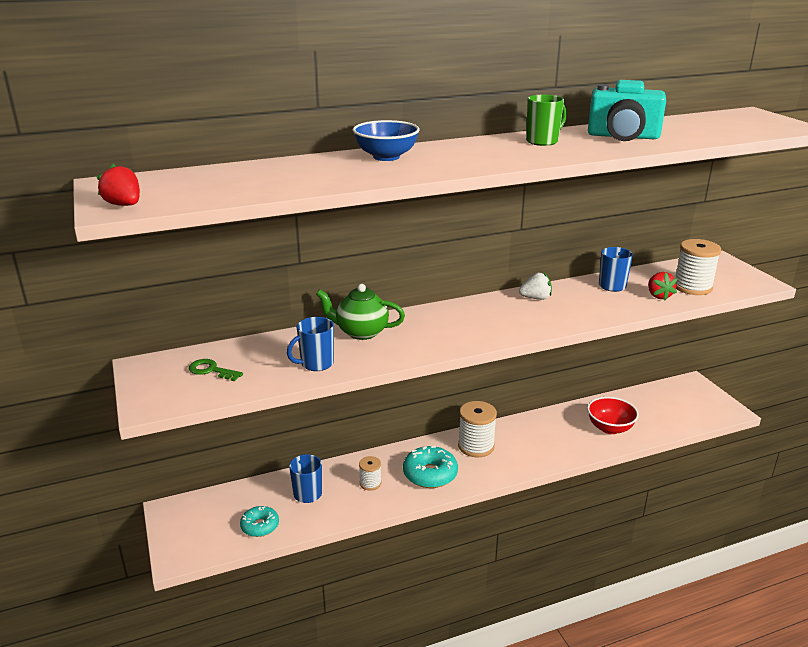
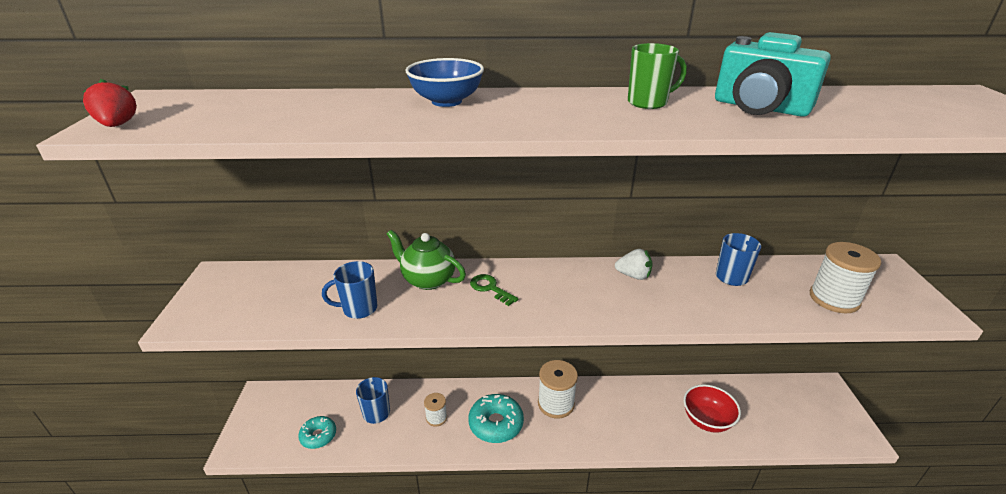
camera: 20 degrees right, 5 degrees up
green key [189,359,243,381] -> green key moved to [470,274,519,306]
red strawberry [648,272,677,301] -> none

